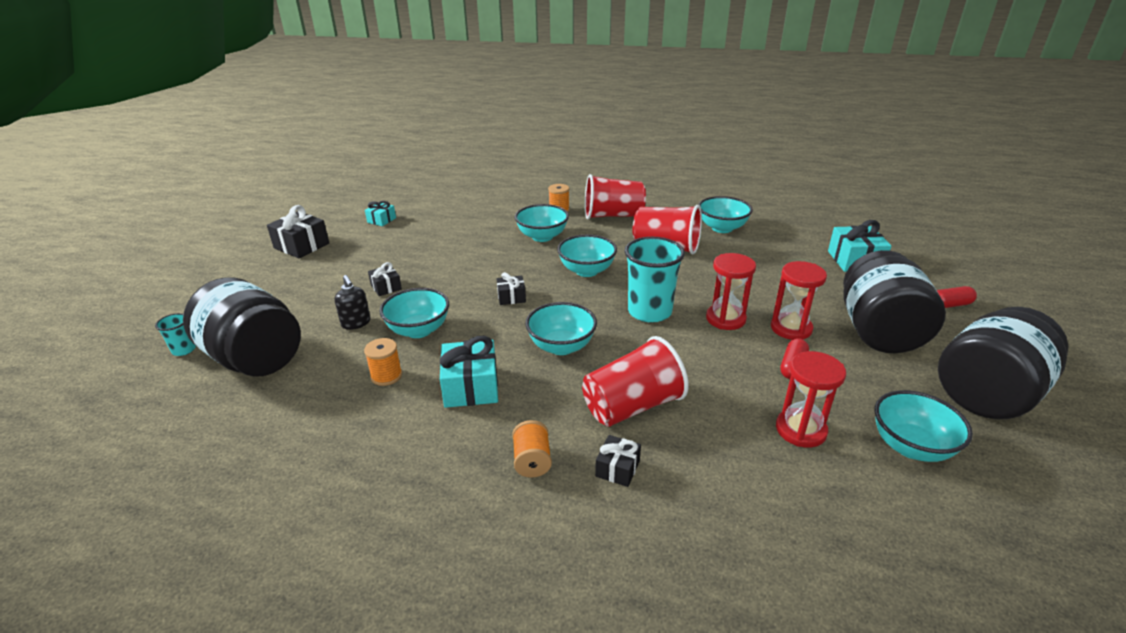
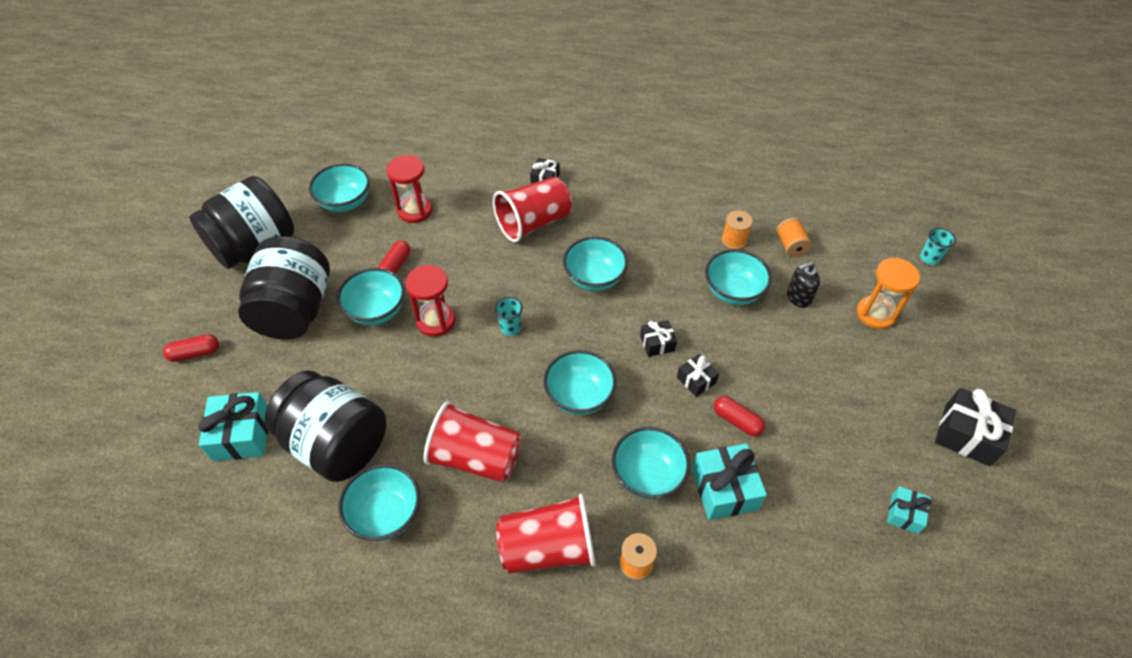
camera: 175 degrees right, 20 degrees up
black jar [183,277,301,377] -> black jar moved to [264,370,386,482]
black soap dispenser [334,275,371,330] -> black soap dispenser turned 75 degrees counterclockwise [787,261,820,308]
black gift [368,262,402,296] -> black gift moved to [677,354,719,397]
turquoise gift [440,336,498,408] -> turquoise gift moved to [692,443,767,520]
orange spool [512,420,552,478] -> orange spool moved to [776,218,812,257]
turquoise cup [624,237,685,323] -> turquoise cup [495,297,523,336], size x0.47
red hourglass [771,261,827,340] -> turquoise bowl [337,268,405,325]
none -> red capsule [714,396,765,436]
none -> orange hourglass [857,258,920,329]

